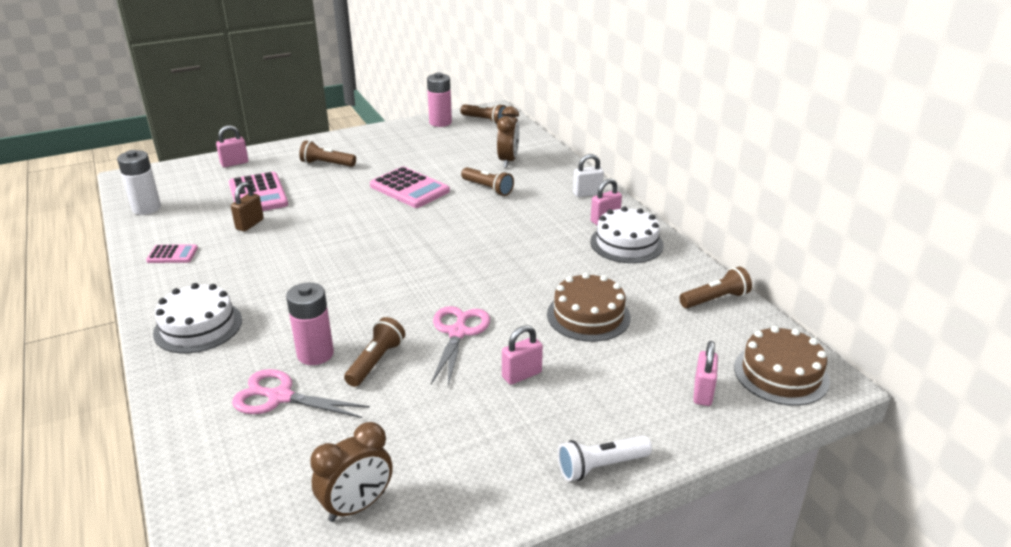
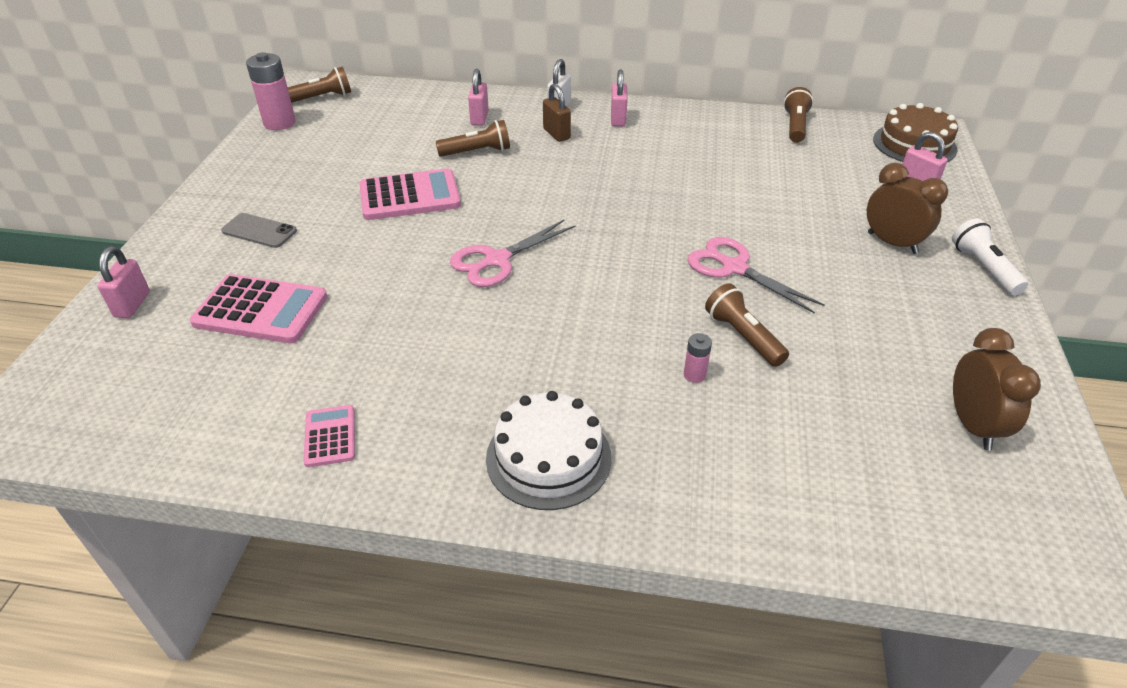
camera: 55 degrees left, 10 degrees up
white battery [117,150,161,215] -> none
pink calculator [146,244,198,263] -> pink calculator turned 45 degrees counterclockwise [304,405,355,467]
brown padlock [231,182,264,231] -> brown padlock moved to [543,84,571,142]
pink scissors [232,369,370,418] -> pink scissors moved to [450,220,575,287]
pink battery [286,282,334,365] -> pink battery [684,333,712,383], size x0.49
brown flashlight [299,140,356,167] -> grey phone [221,213,297,248]
brown clock [497,106,519,168] -> brown clock moved to [867,163,948,254]
pink padlock [502,325,543,385] -> pink padlock moved to [468,69,489,126]
brown cake [547,273,630,342] -> none
white flashlight [558,436,652,481] -> white flashlight turned 150 degrees clockwise [952,218,1028,295]
white cake [590,207,664,263] -> none

